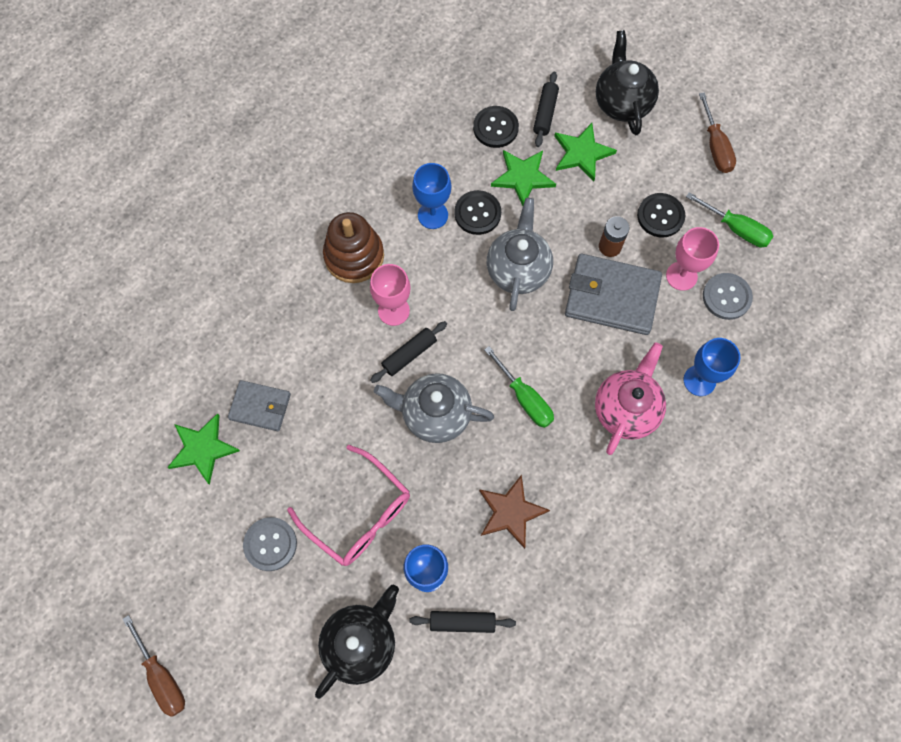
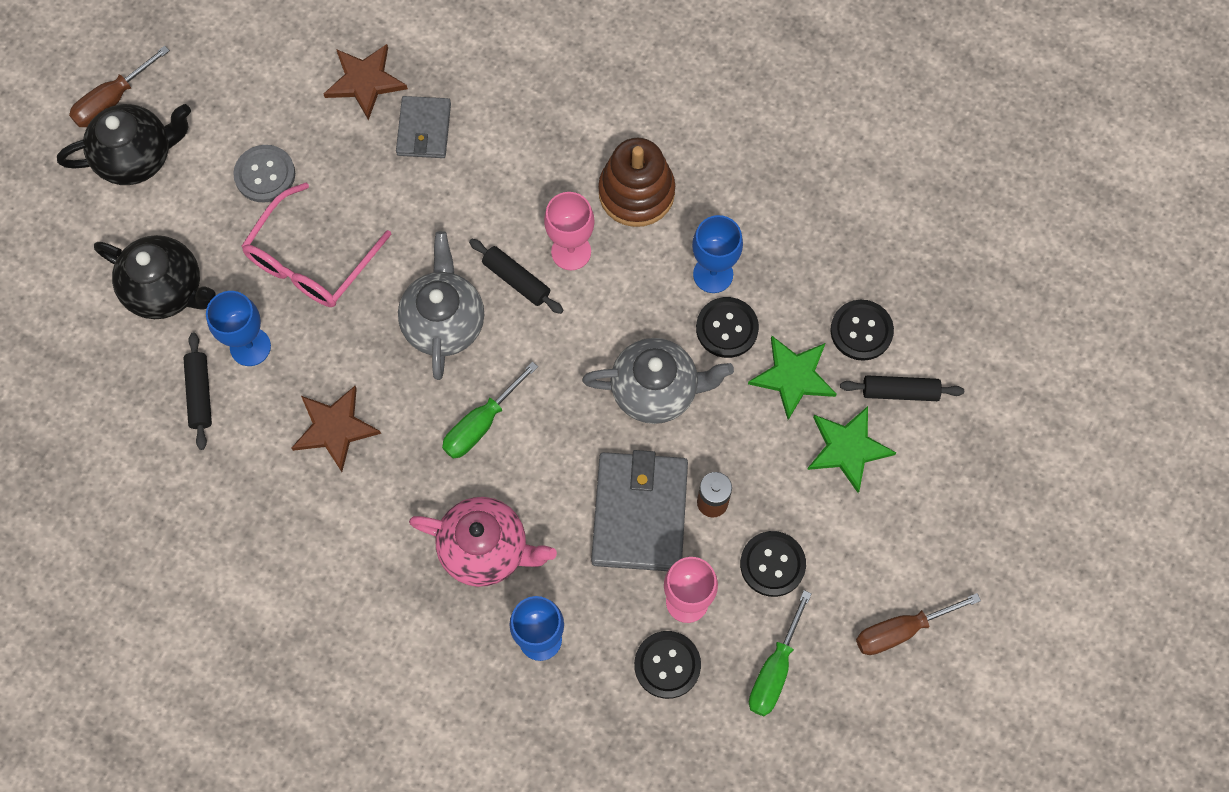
camera: 80 degrees right, 0 degrees up
green star [167,413,240,485] -> brown star [324,44,408,120]
black teapot [596,30,659,135] -> black teapot moved to [57,104,191,185]
grey button [703,273,753,320] -> black button [634,631,701,699]

